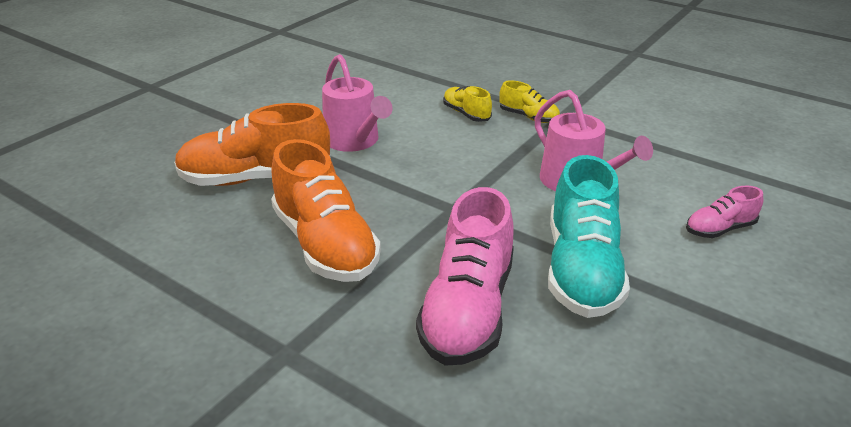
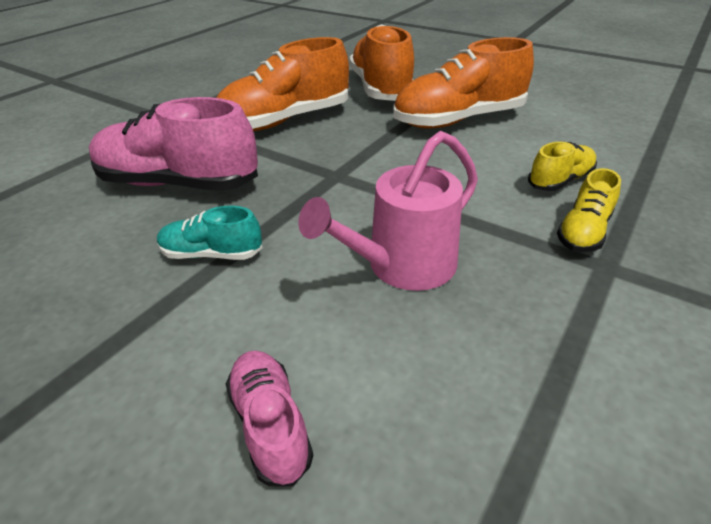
camera: 90 degrees right, 5 degrees up
pink watering can [322,54,393,152] -> orange shoe [393,37,534,129]
turquoise shoe [548,155,630,318] -> turquoise shoe [157,206,262,260], size x0.50

